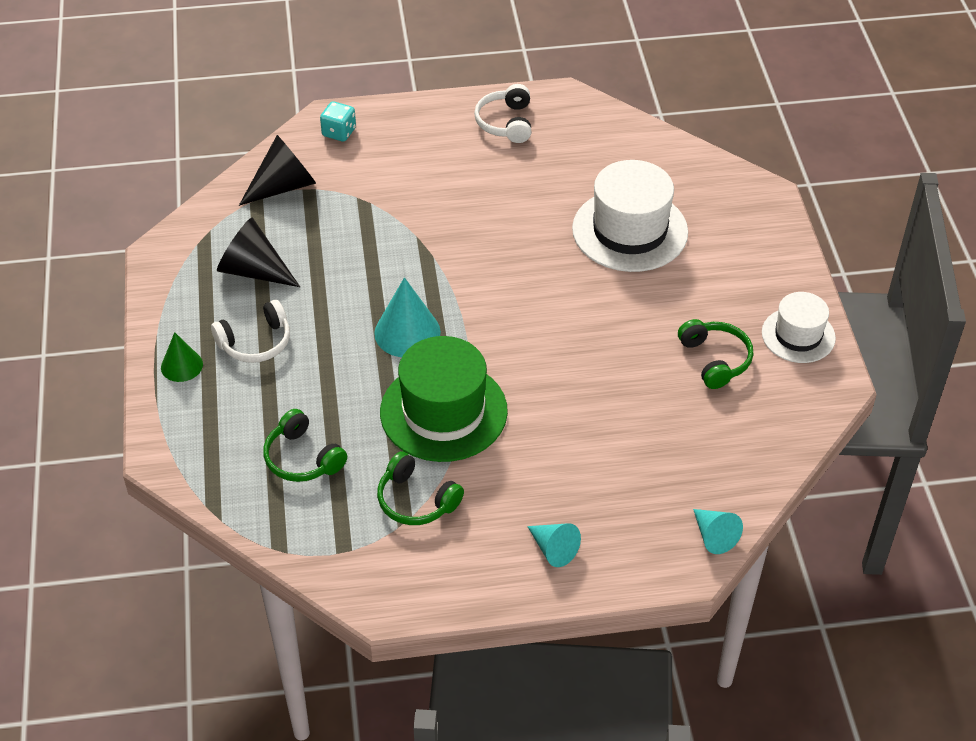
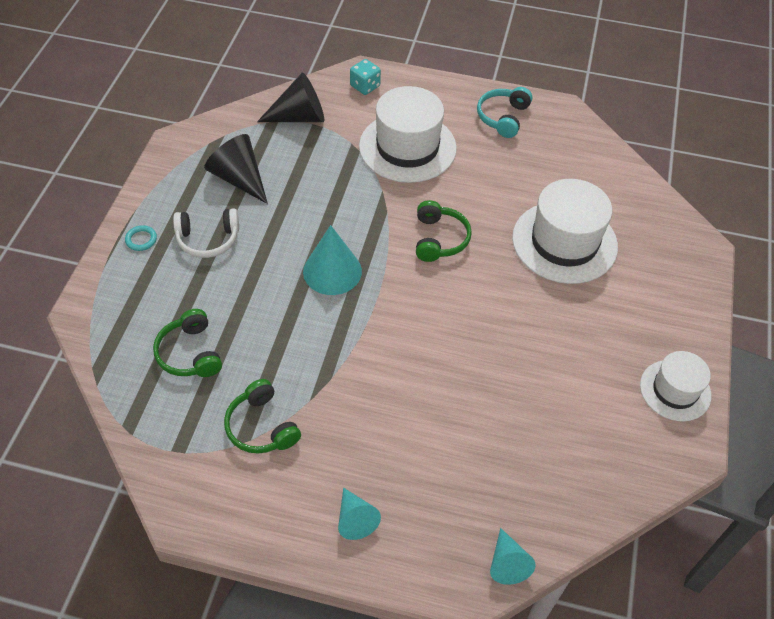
camera: 20 degrees right, 5 degrees up
green cone [161,332,203,382] -> turquoise ring [125,225,157,251]
green hat [380,336,508,462] -> none
white headphones [474,84,531,143] -> turquoise headphones [477,87,532,138]
green headphones [678,319,753,389] -> green headphones moved to [416,200,472,262]
none -> white hat [359,86,457,183]

